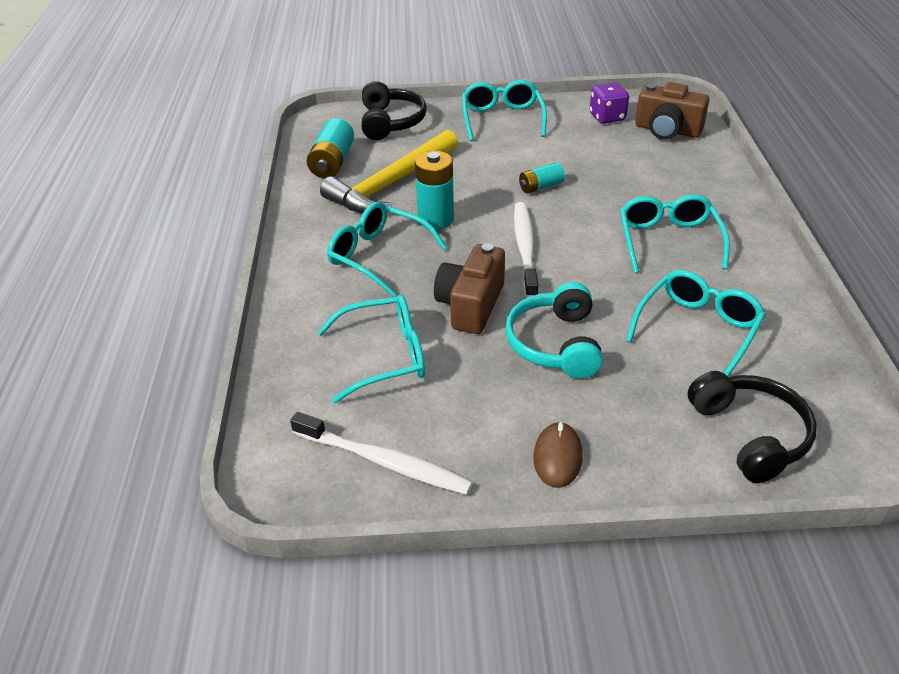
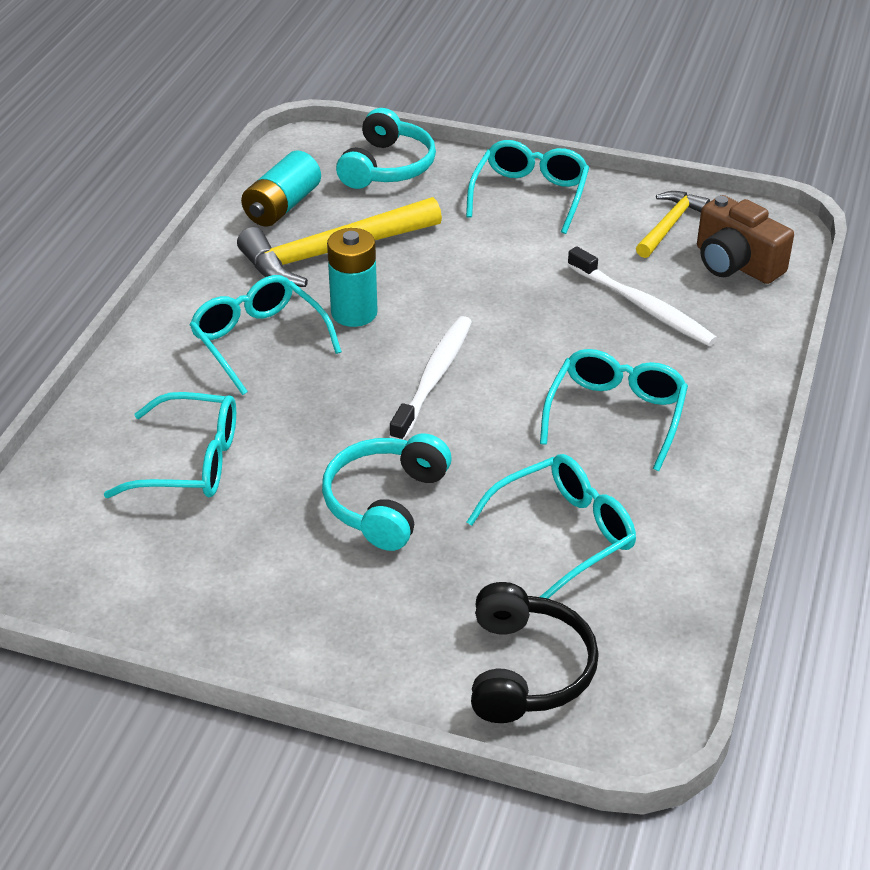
camera: 20 degrees right, 0 degrees up
white toothbrush [290,412,473,495] -> white toothbrush moved to [567,246,717,346]
black headphones [362,81,427,140] -> turquoise headphones [336,108,436,189]
brown camera [434,243,505,334] -> none
turquoise battery [519,162,565,194] -> none
brown mouse [534,422,583,488] -> none
purple dice [590,82,629,124] -> yellow hammer [636,191,710,258]

